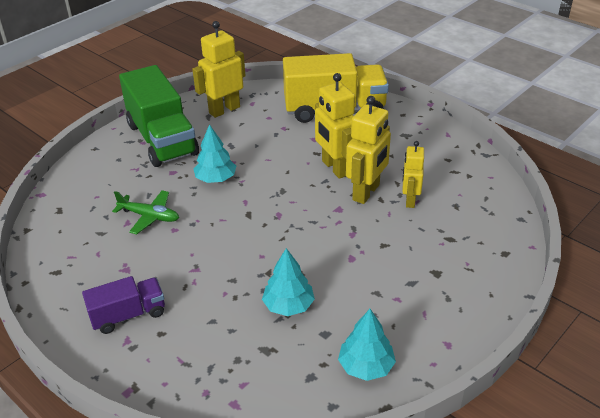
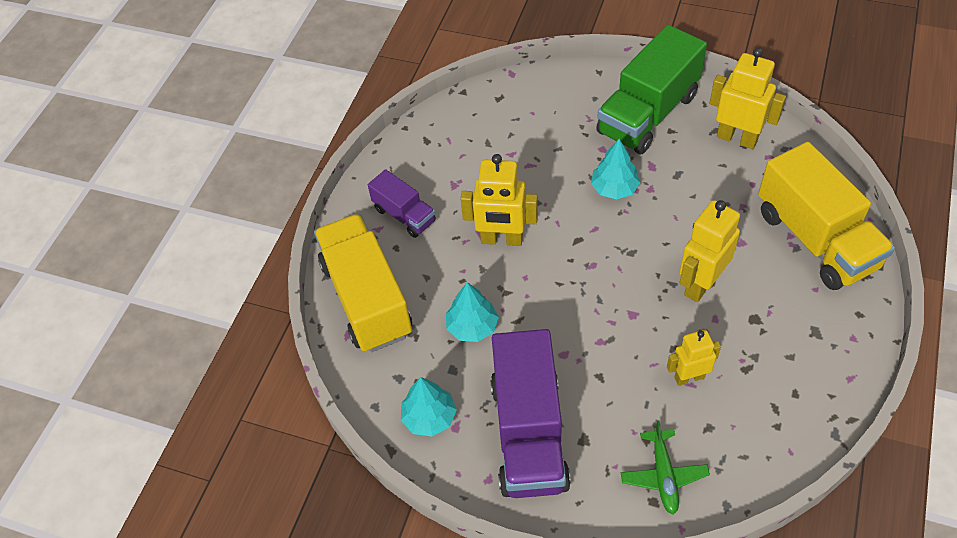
camera: 70 degrees right, 15 degrees up
green plane [112,190,179,234] -> green plane moved to [621,420,710,514]
yellow robot [346,96,391,204] -> yellow robot moved to [460,154,538,246]
none -> yellow truck [314,214,412,352]
none -> purple truck [490,329,571,498]

